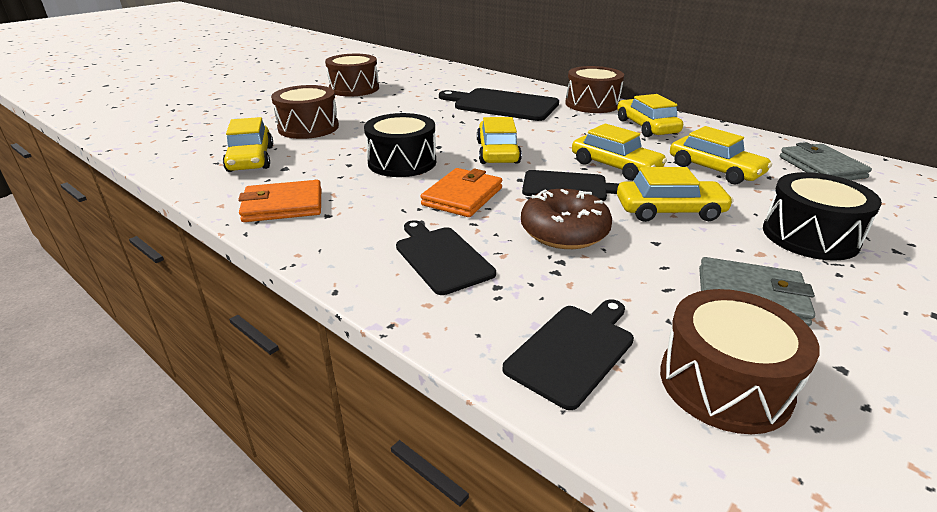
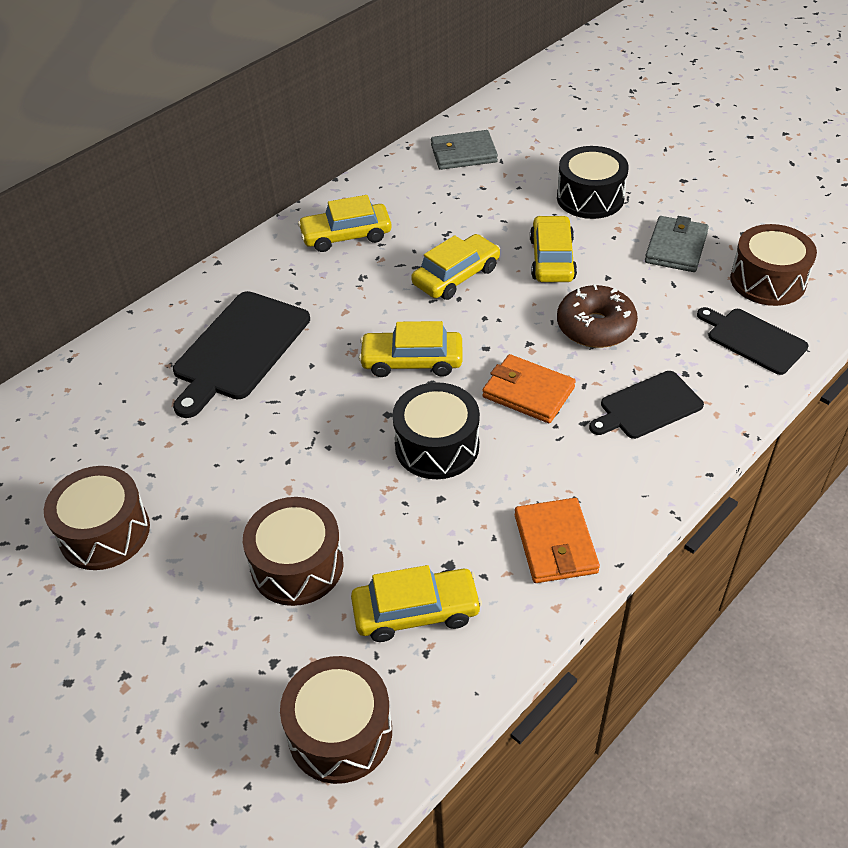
camera: 85 degrees left, 15 degrees up
black cutting board [522,170,619,201] -> none
brown drum [565,66,624,113] -> brown drum moved to [280,656,392,784]
yellow car [670,126,772,184] -> none

